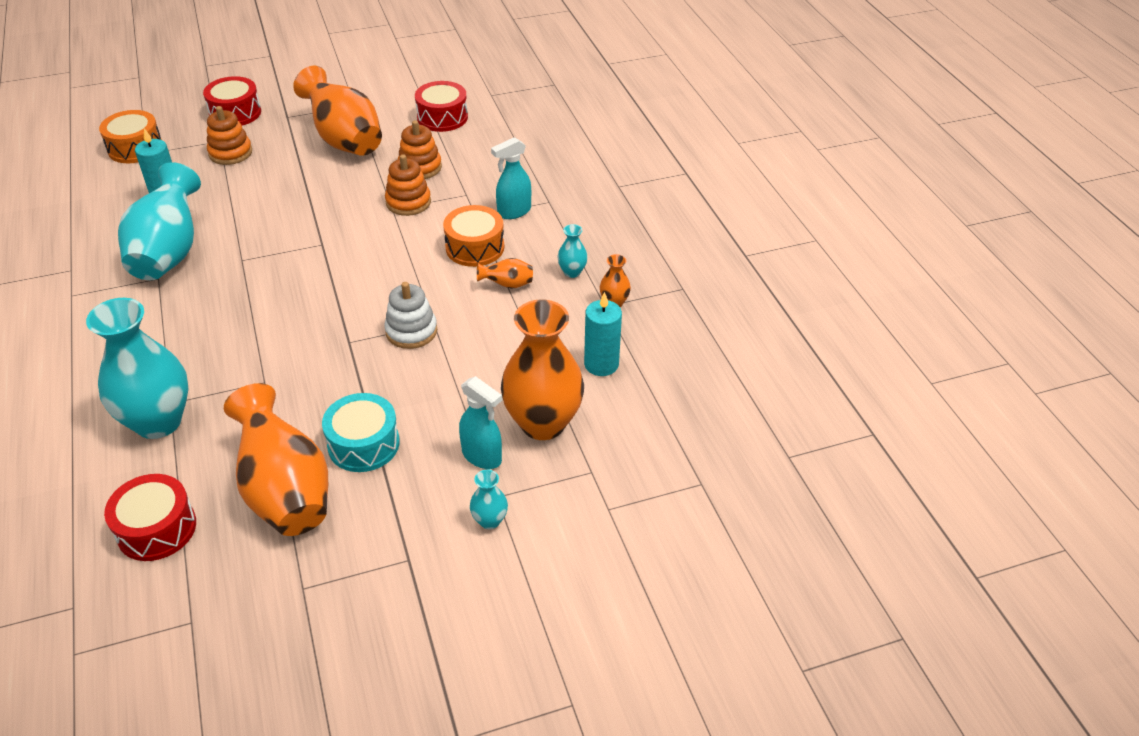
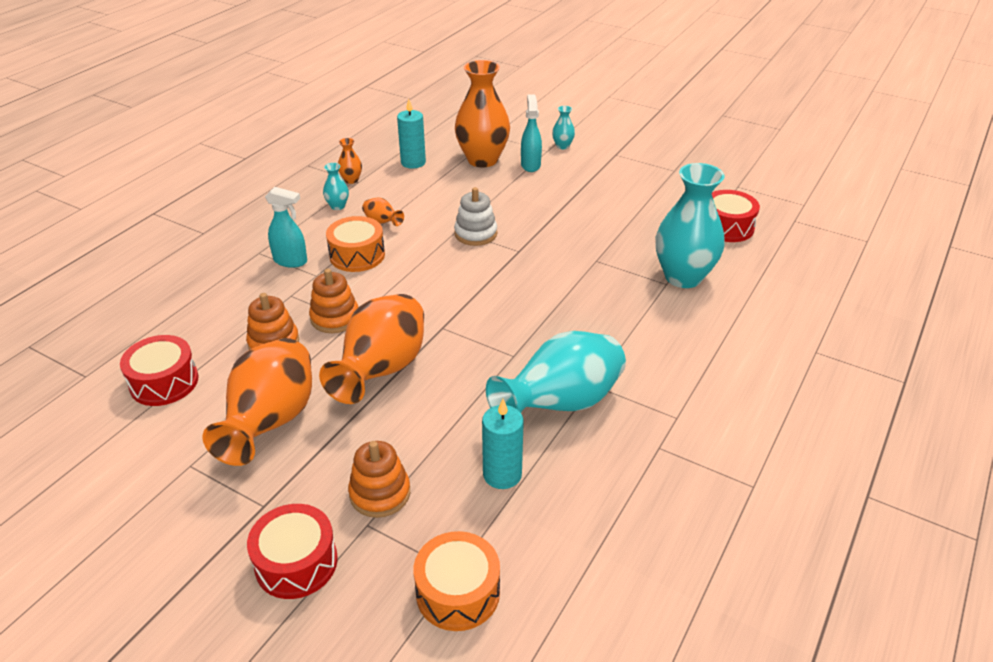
camera: 130 degrees left, 5 degrees down
orange vase [224,383,328,536] -> orange vase moved to [319,294,424,404]
turquoise drum [322,393,400,472] -> none

